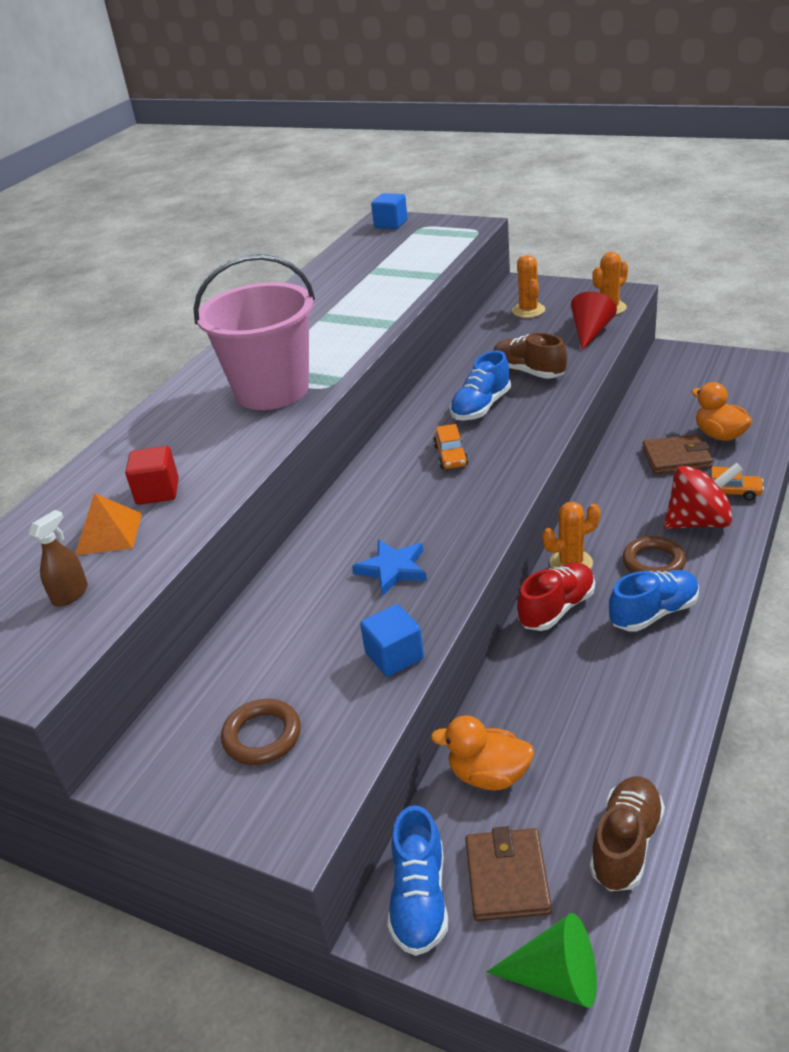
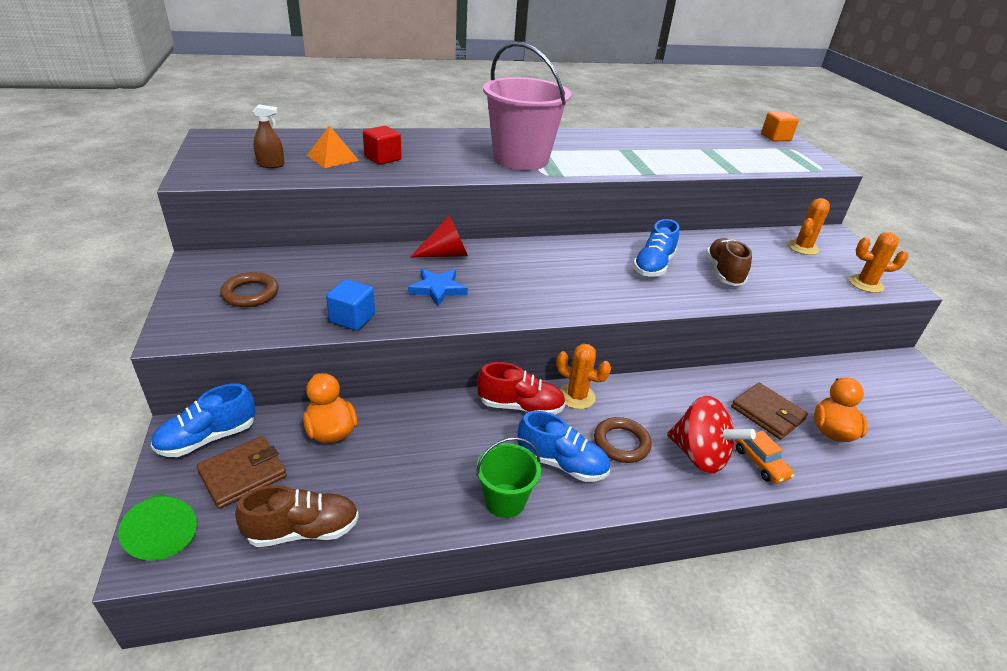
camera: 45 degrees right, 0 degrees up
blue cube [371,193,408,229] -> orange cube [761,112,799,141]
orange car [433,424,468,469] -> none
blue shoe [450,351,511,421] -> blue shoe turned 60 degrees counterclockwise [633,219,679,277]
red cone [571,291,617,350] -> red cone moved to [410,215,468,257]
none -> green bucket [476,437,541,518]

